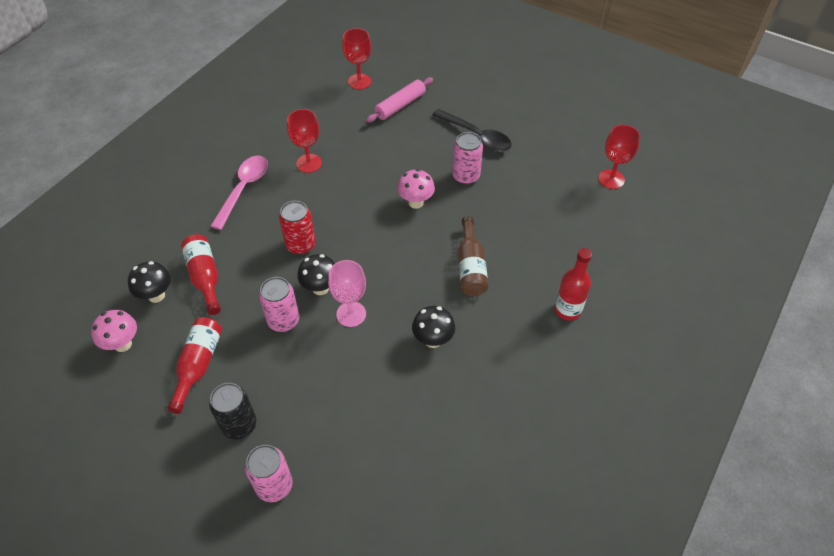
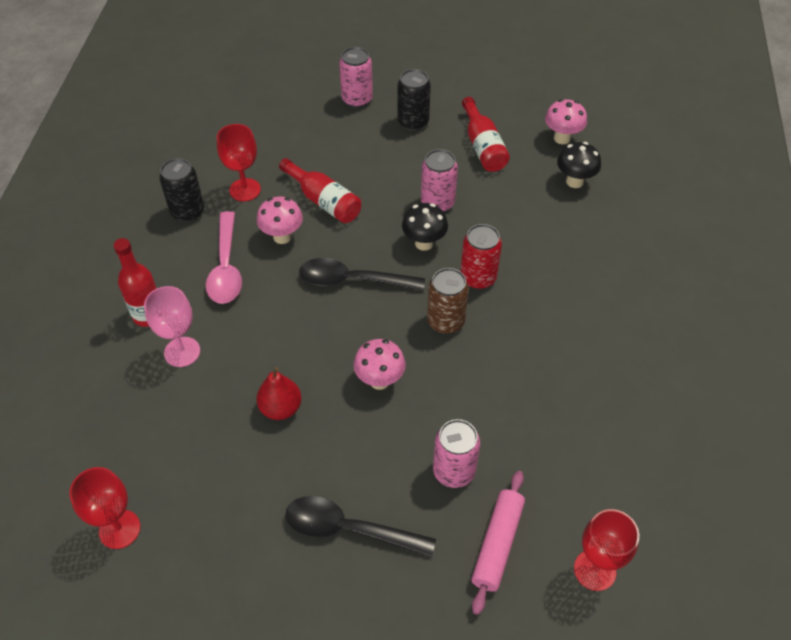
camera: 155 degrees right, 0 degrees up
red bottle [181,234,221,315] -> red bottle moved to [279,158,361,223]
pink spoon [210,156,268,230] -> pink spoon moved to [206,211,242,304]
red goblet [287,109,322,173] -> red goblet moved to [217,124,261,201]
pink goblet [328,260,366,327] -> pink goblet moved to [144,286,200,367]
black mushroom [412,306,455,348] -> pink mushroom [257,197,303,244]
pink can [452,132,483,185] -> pink can moved to [433,419,480,488]
brown bottle [458,216,488,296] -> none
none -> black can [159,158,204,222]
none -> red pear [257,367,302,420]
none -> black spoon [299,258,425,291]
none -> brown can [427,268,469,334]

